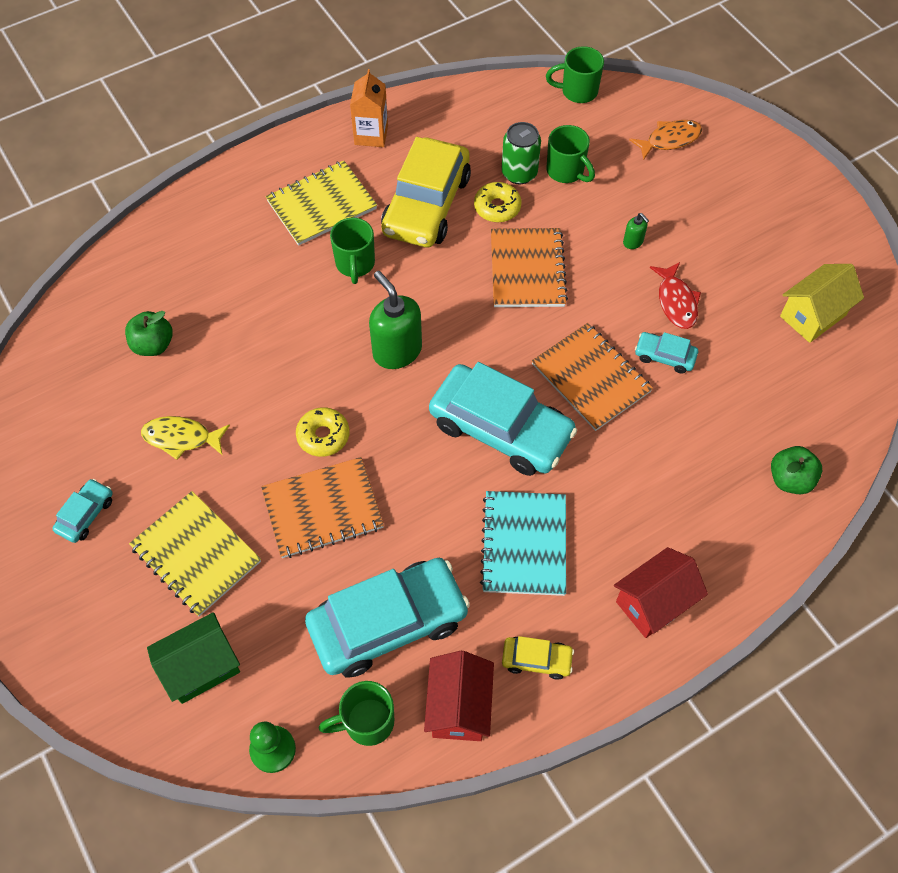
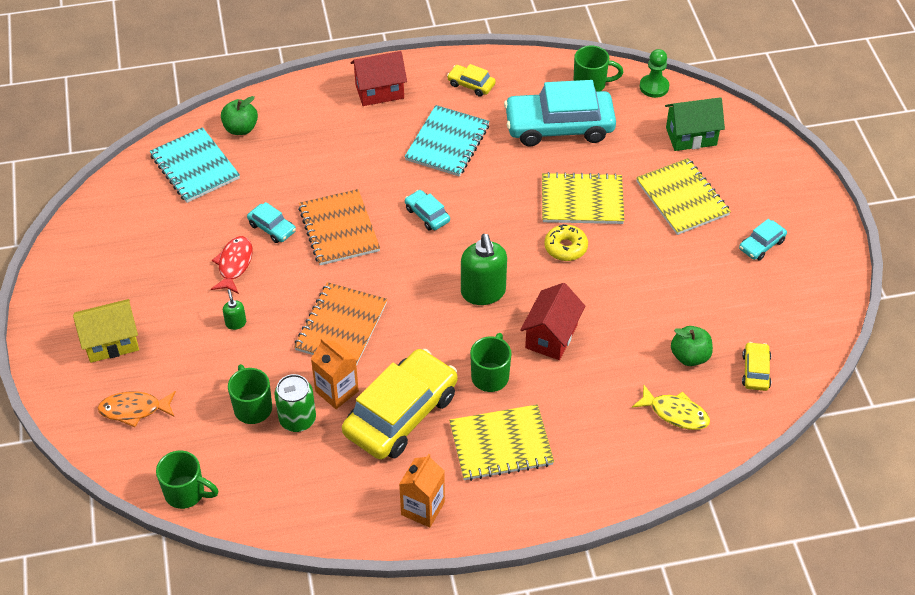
camera: 160 degrees left, 10 degrees down
yellow fish [141,416,230,460] -> yellow fish moved to [632,385,710,430]
orange notebook [261,457,384,558] -> yellow notebook [542,172,624,224]
red house [424,651,494,741] -> red house moved to [520,283,585,360]
turquoise car [429,362,577,476] -> turquoise car [405,190,450,231], size x0.44
yellow donut [474,182,522,223] -> orange carton [311,338,359,409]
yellow house [780,264,864,343] -> yellow house moved to [73,299,139,363]
none -> turquoise notebook [150,127,240,203]
none -> yellow car [742,342,771,391]

